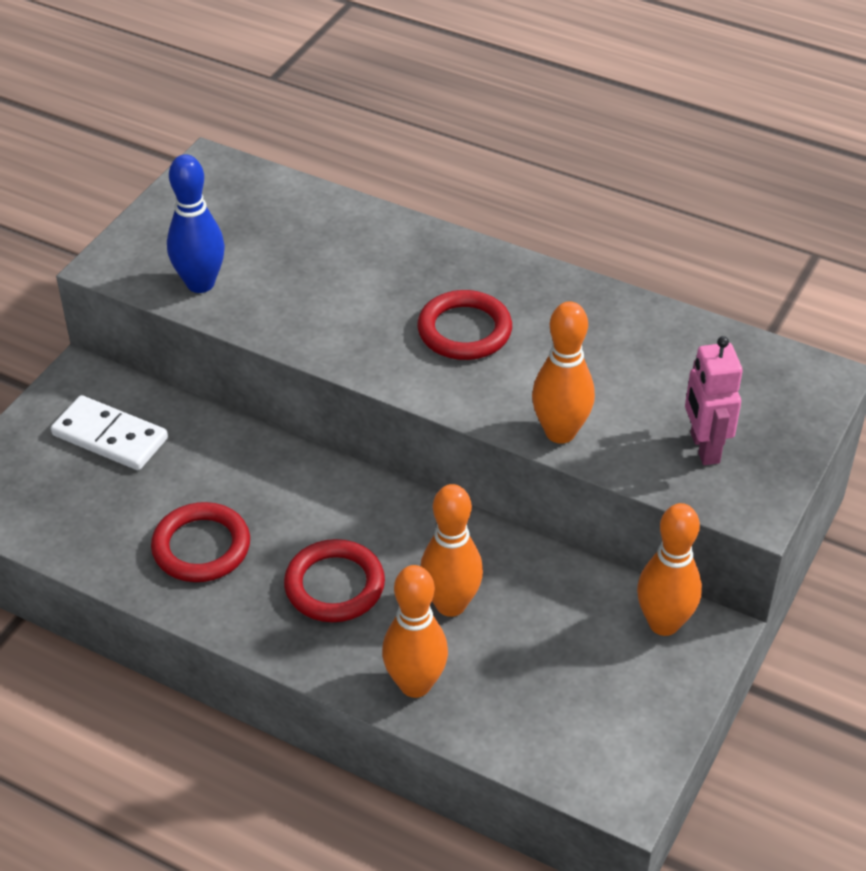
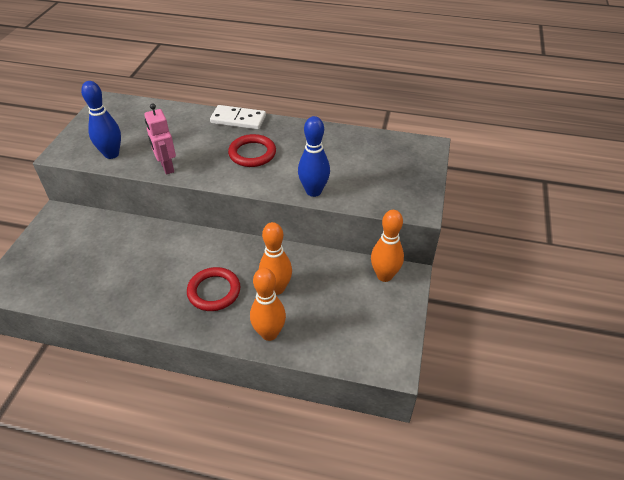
camera: 15 degrees left, 0 degrees up
white domino [51,395,168,470] -> white domino moved to [210,105,266,130]
red ring [151,502,250,582] -> none
orange bowling pin [532,302,595,444] -> blue bowling pin [298,116,330,197]
pink robot [685,336,743,465] -> pink robot moved to [144,103,176,174]

